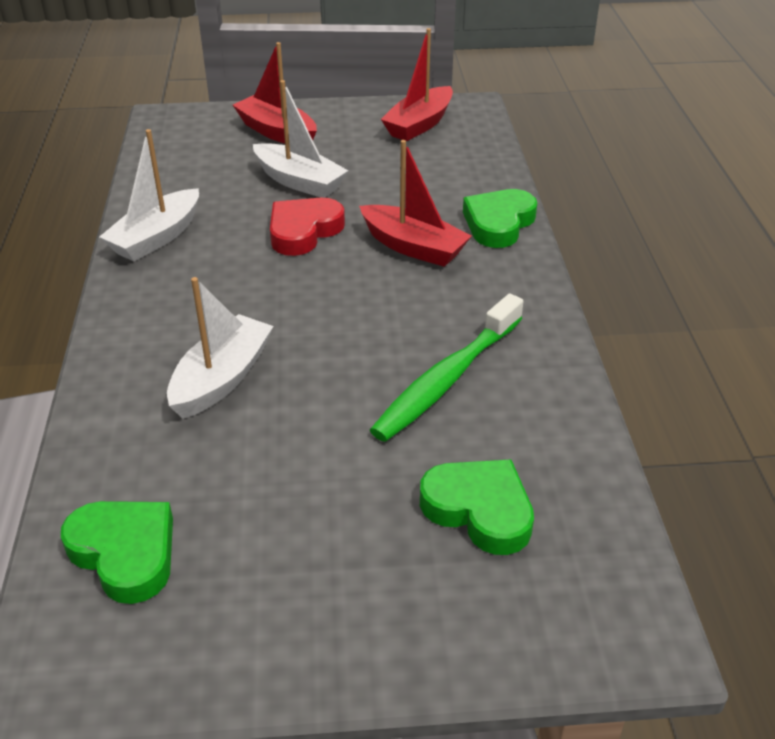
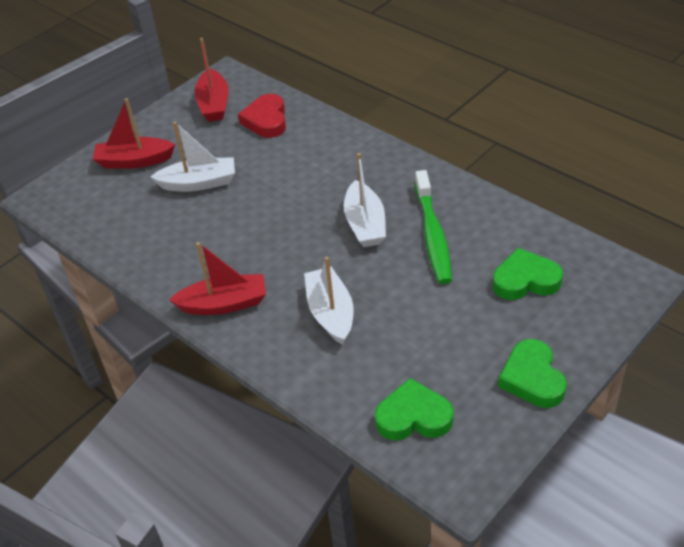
camera: 40 degrees left, 5 degrees up
white boat [99,129,199,261] -> white boat moved to [344,153,386,247]
red heart [270,198,345,256] -> red heart moved to [238,94,286,138]
red boat [359,140,471,267] -> red boat moved to [169,242,266,315]
green heart [463,189,537,248] -> green heart moved to [498,339,567,408]

